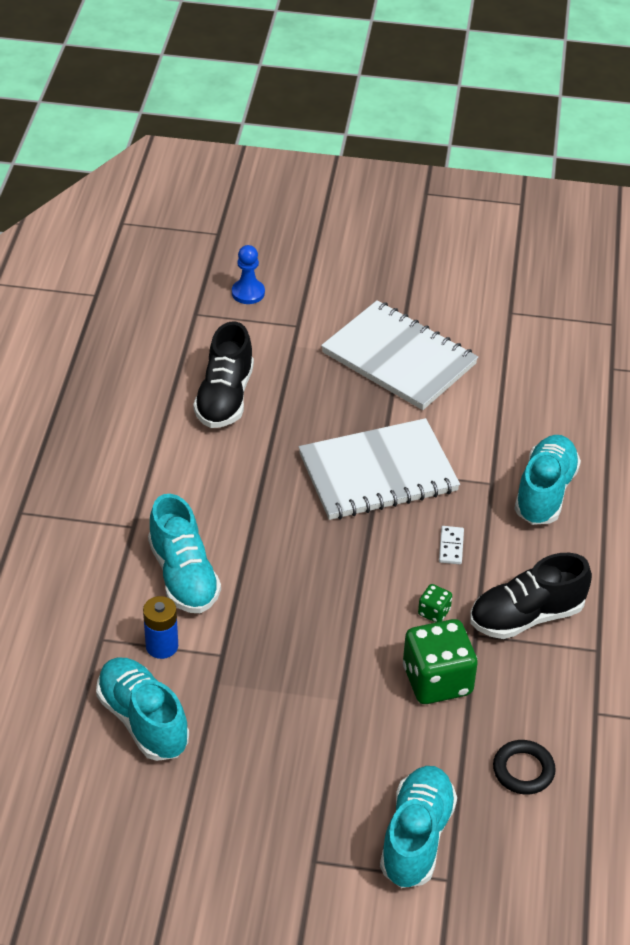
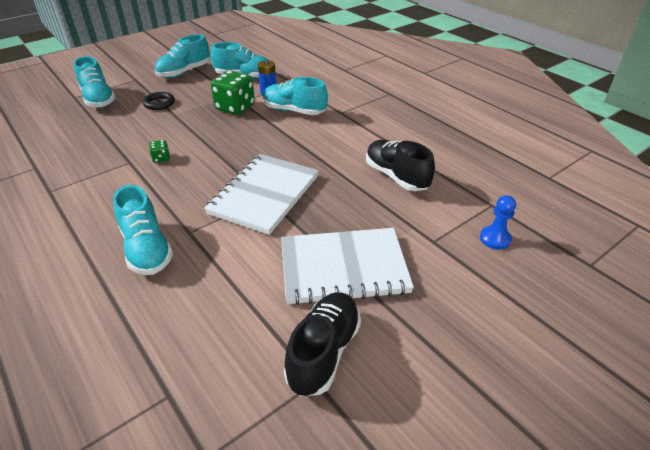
camera: 135 degrees right, 5 degrees down
green dice [403,619,478,704] -> green dice moved to [211,71,255,115]
white domino [439,526,464,564] -> none
black shoe [470,553,592,639] -> black shoe moved to [284,292,361,396]
black ring [493,740,556,795] -> black ring moved to [143,92,175,110]
none -> turquoise shoe [155,34,210,78]

